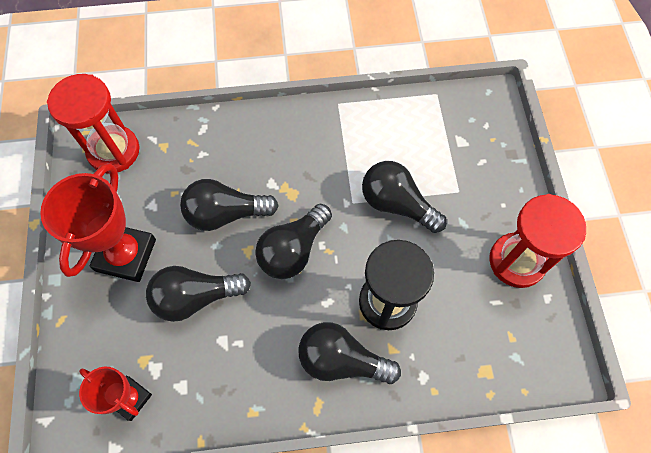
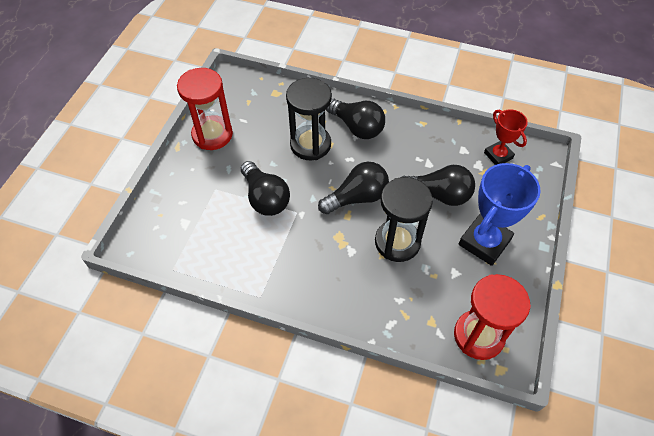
camera: 155 degrees left, 10 degrees down
red trophy [40,163,156,282] -> blue trophy [459,163,541,266]
black light bulb [180,179,279,231] -> black hourglass [375,177,433,262]

